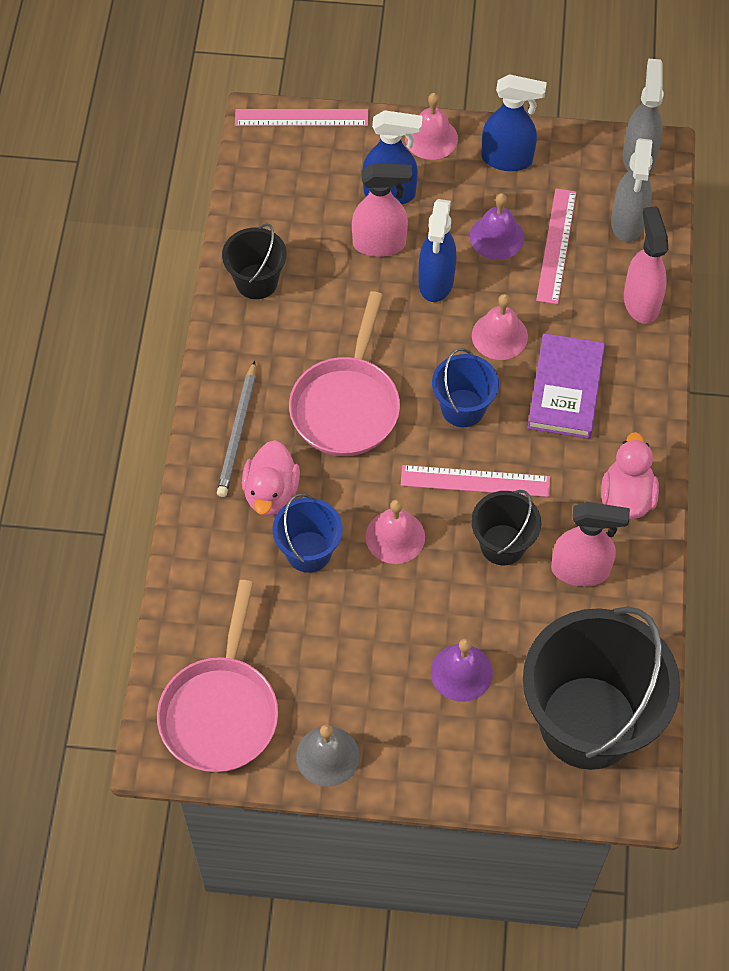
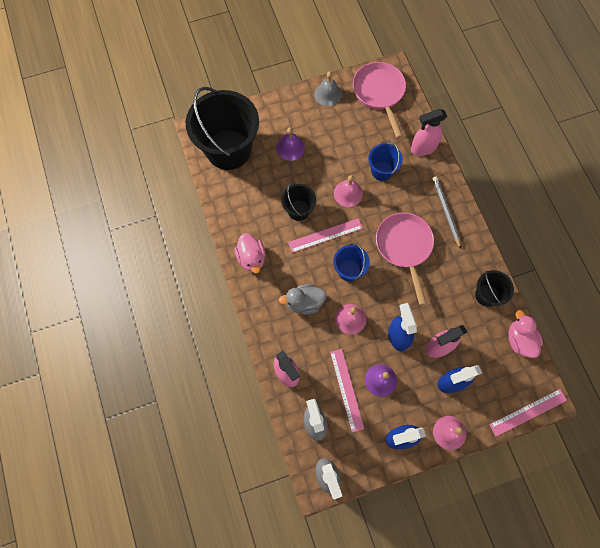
camera: 155 degrees right, 10 degrees up
pink duck [242,440,300,516] -> pink duck moved to [508,310,543,358]
purple book [527,333,605,439] -> grey duck [279,284,326,315]
pink spray bottle [551,502,630,586] -> pink spray bottle moved to [411,109,447,156]

